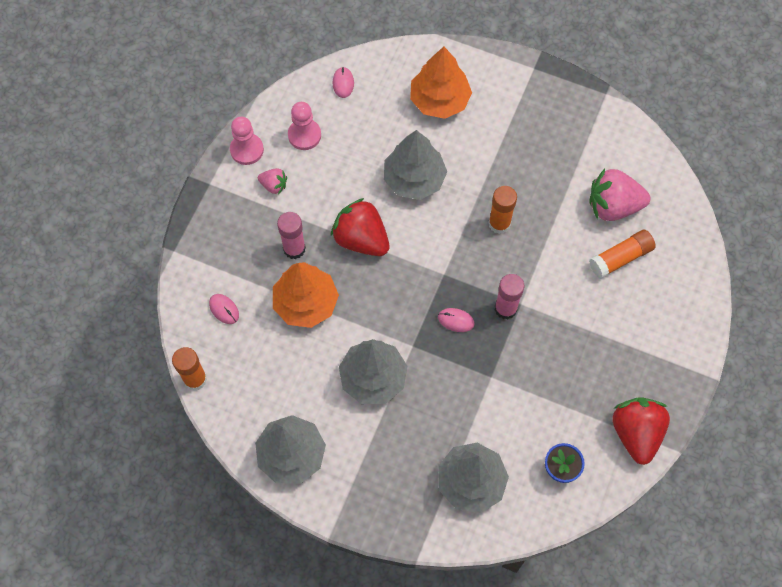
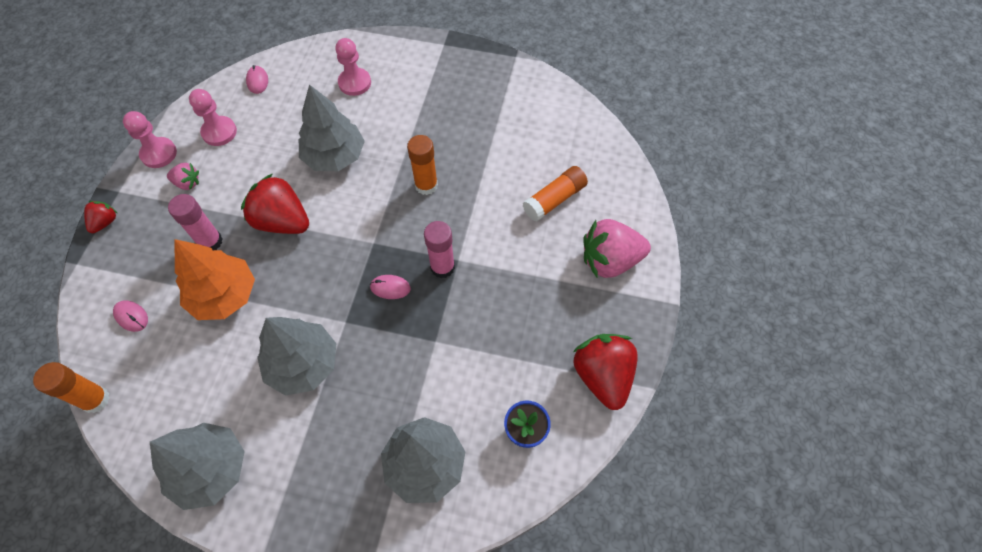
camera: 10 degrees left, 5 degrees down
orange tree [410,47,472,119] -> pink pawn [335,38,371,96]
pink strawberry [589,169,650,221] -> pink strawberry moved to [583,219,651,278]
none -> red strawberry [84,201,117,233]

